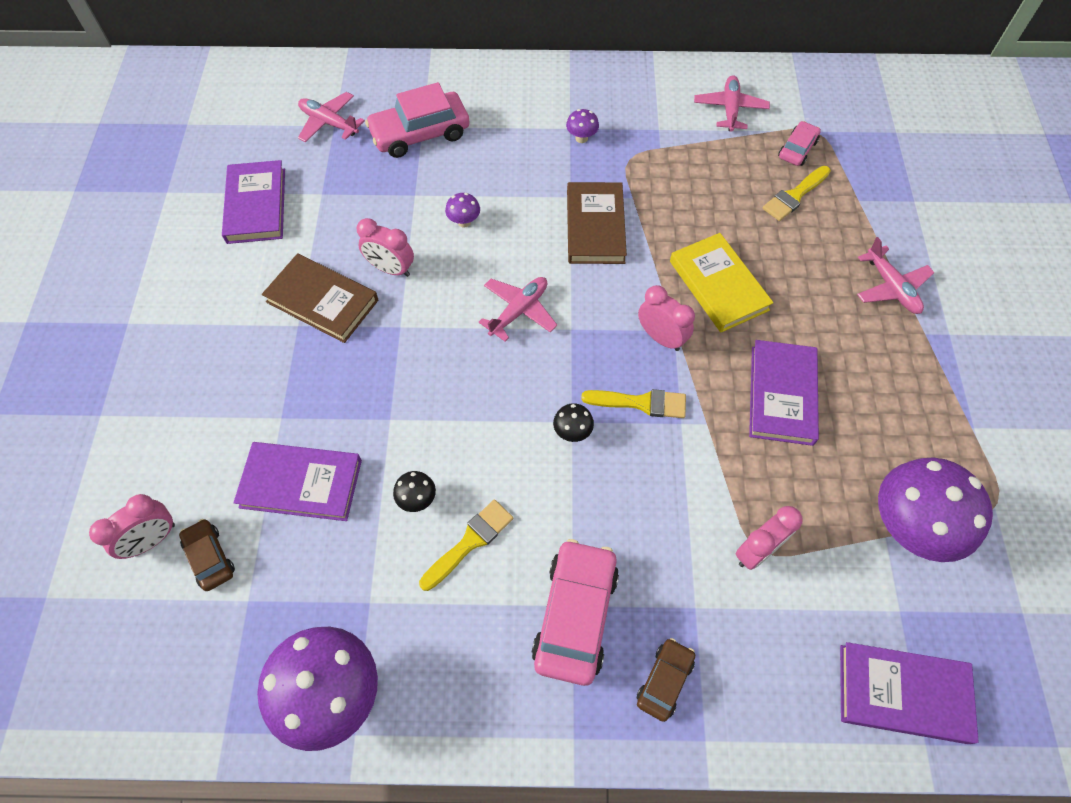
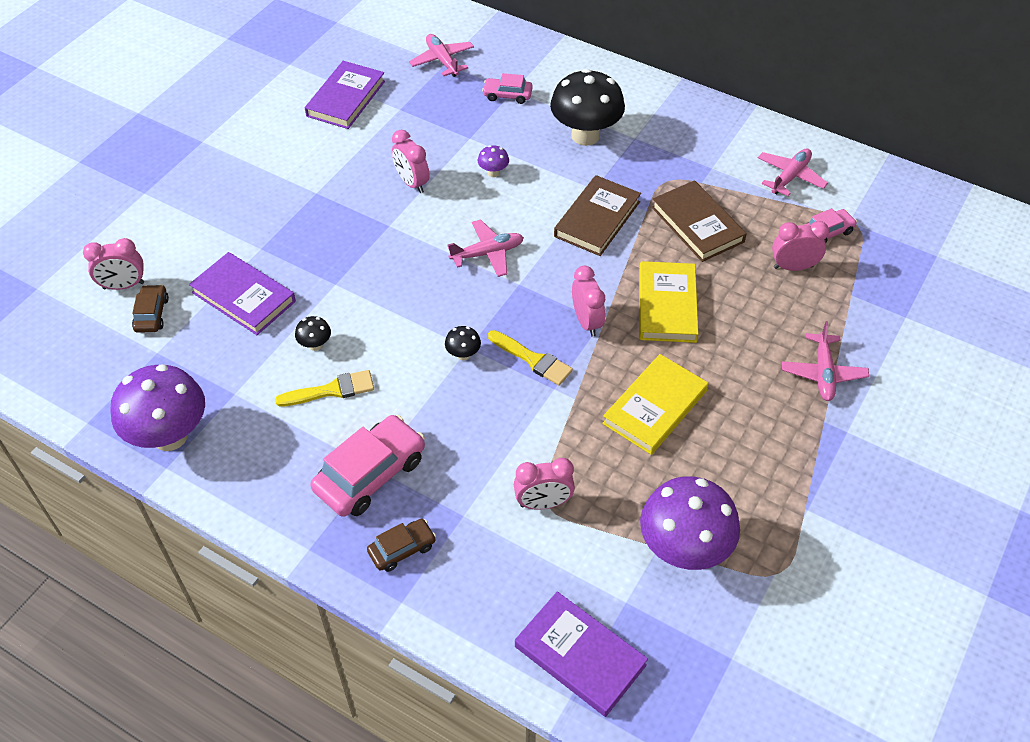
camera: 30 degrees right, 10 degrees down
brown book [262,253,378,343] -> brown book moved to [652,180,747,262]
pink car [365,82,470,158] -> pink car [482,73,533,104], size x0.54
purple mushroom [566,109,599,143] -> none
purple book [749,340,819,446] -> yellow book [602,354,708,455]
yellow brush [763,166,831,221] -> pink clock [772,221,829,271]
none -> black mushroom [550,69,625,146]

